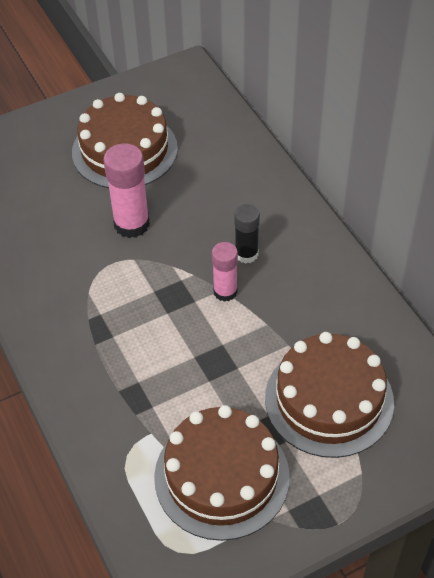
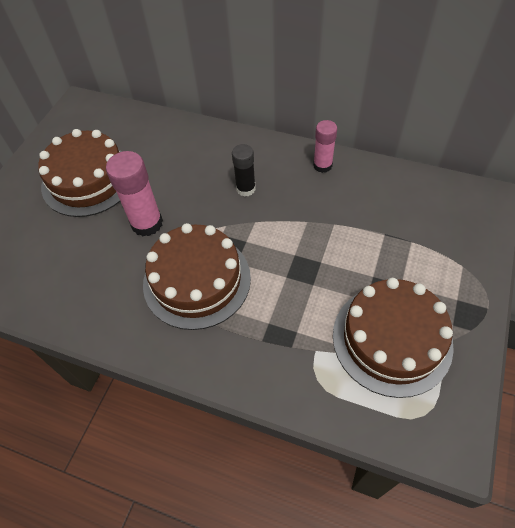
camera: 40 degrees left, 5 degrees up
pink glue stick [212,242,238,302] -> pink glue stick moved to [313,120,337,173]
brown cake [265,332,394,458] -> brown cake moved to [143,223,251,330]

